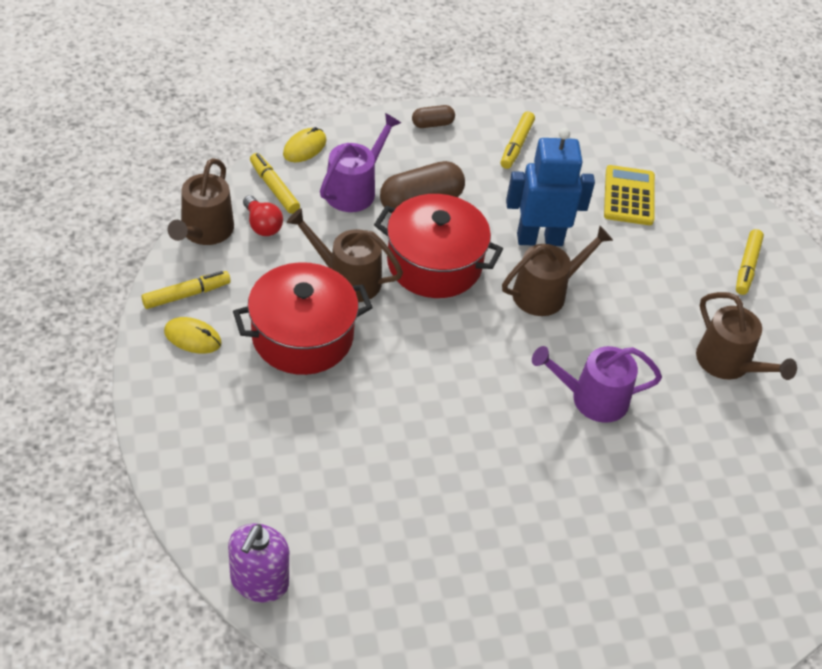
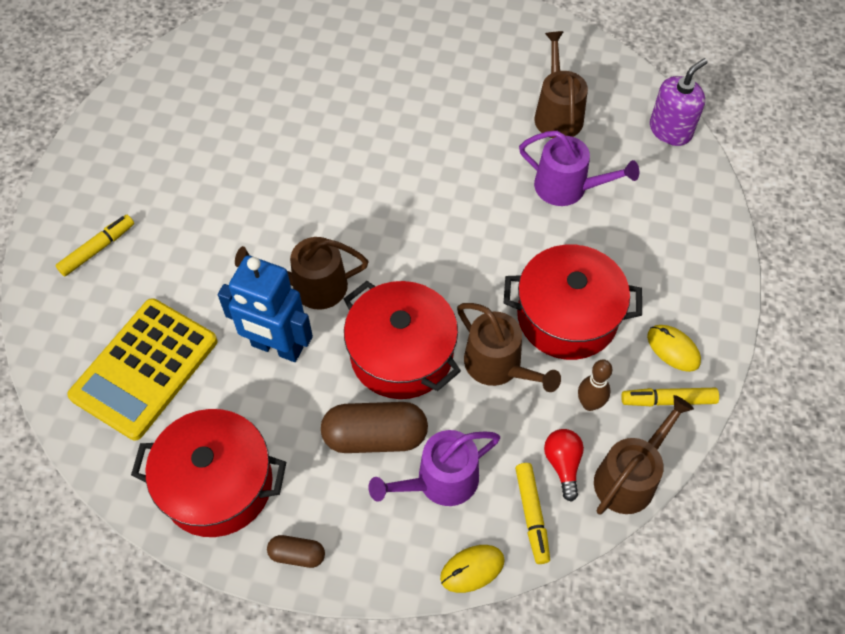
camera: 150 degrees left, 10 degrees up
yellow marker [501,111,535,169] -> red pot [131,409,286,537]
purple watering can [532,346,662,423] -> purple watering can moved to [519,131,639,206]
yellow calculator [604,165,655,225] -> yellow calculator [67,298,218,440], size x1.57
brown watering can [696,292,797,380] -> brown watering can moved to [534,31,588,139]
none -> brown bowling pin [578,360,612,411]

